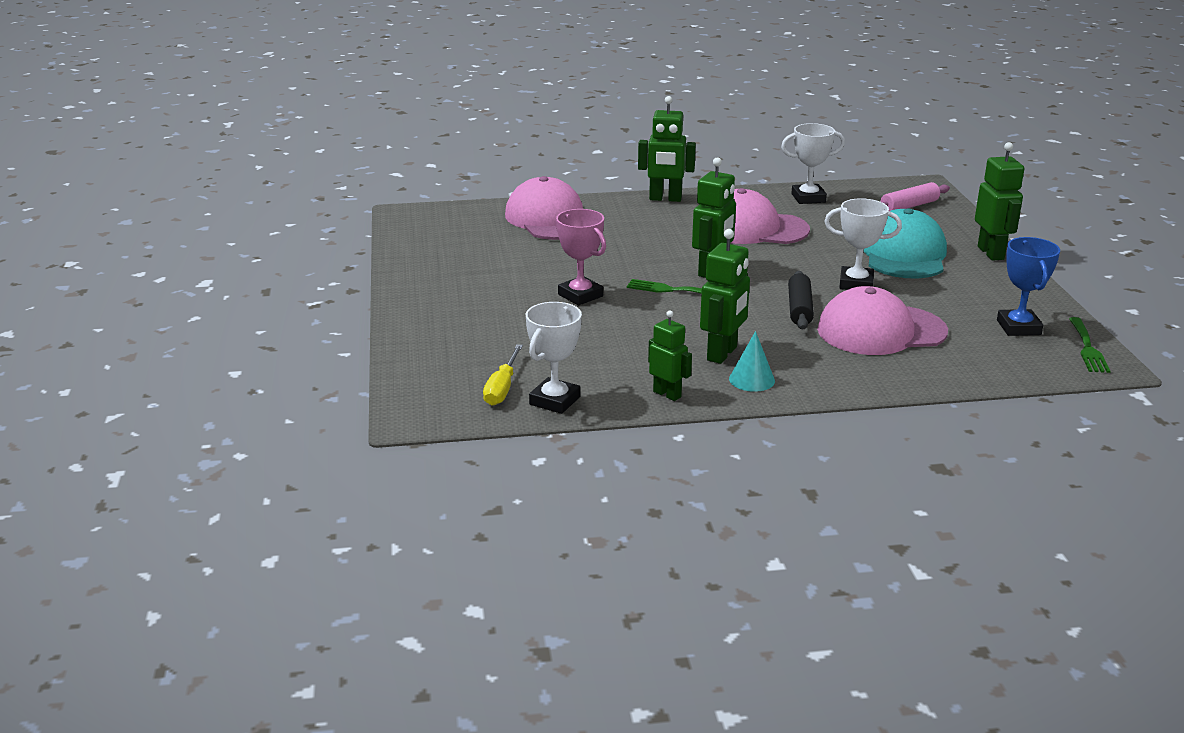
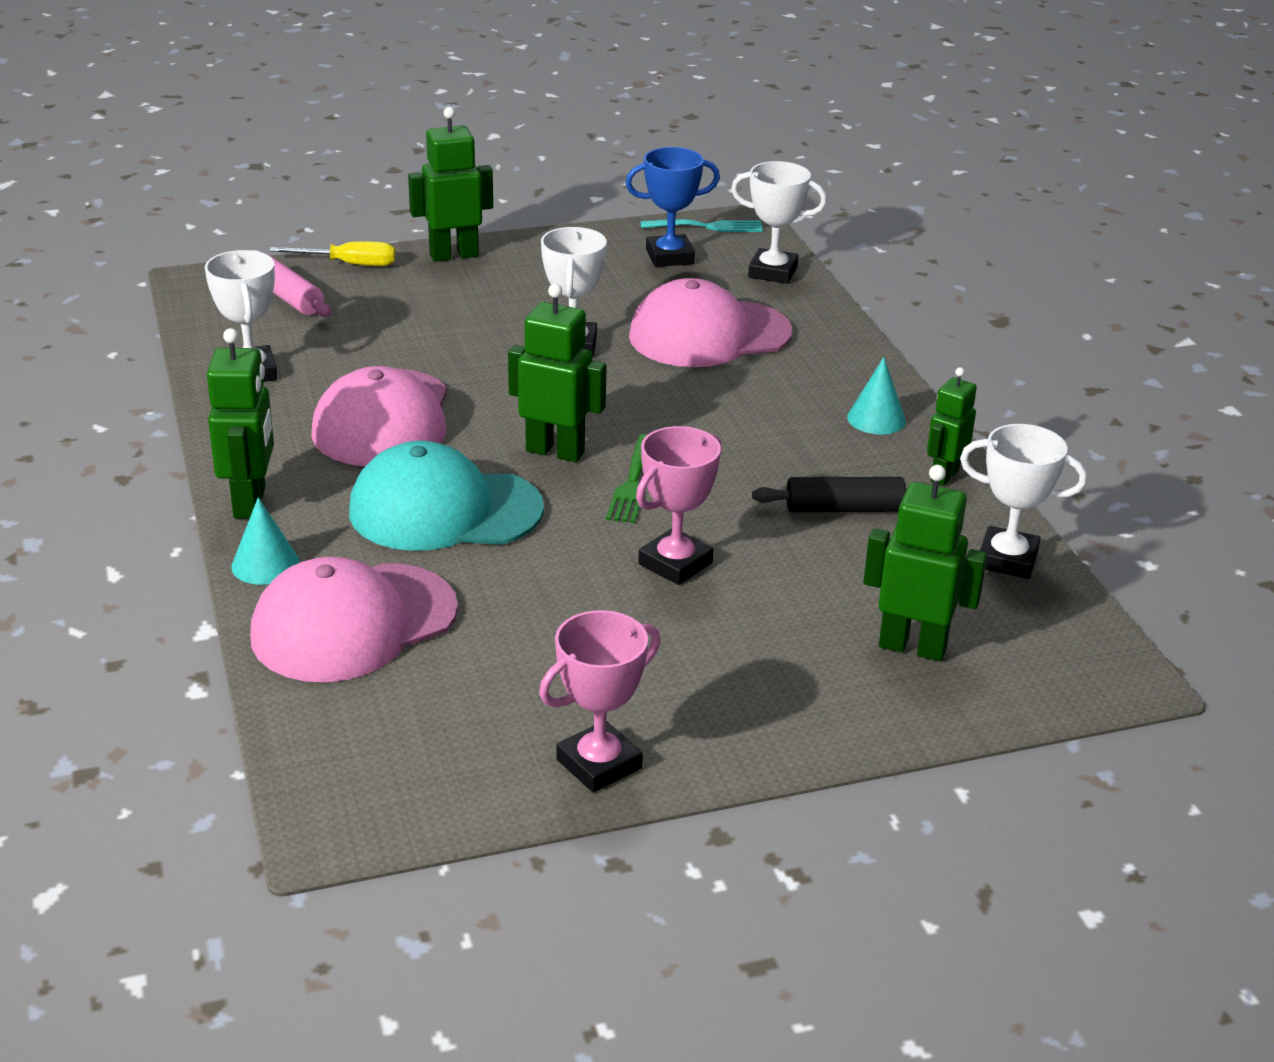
camera: 100 degrees left, 5 degrees up
yellow screwdriver [483,344,523,406] -> yellow screwdriver moved to [269,241,396,266]
green robot [700,229,750,364] -> green robot moved to [863,465,987,661]
black rolling pin [788,271,814,329] -> black rolling pin moved to [752,477,906,512]
pink cap [817,286,948,355] -> pink cap turned 90 degrees clockwise [629,278,792,367]
turquoise cap [863,208,947,278] -> turquoise cap moved to [349,441,544,551]
green fork [1069,317,1111,373] -> turquoise fork [641,219,763,232]
none -> turquoise cone [231,497,300,585]
none -> pink trophy [539,610,660,793]
none -> white trophy [731,161,827,284]

